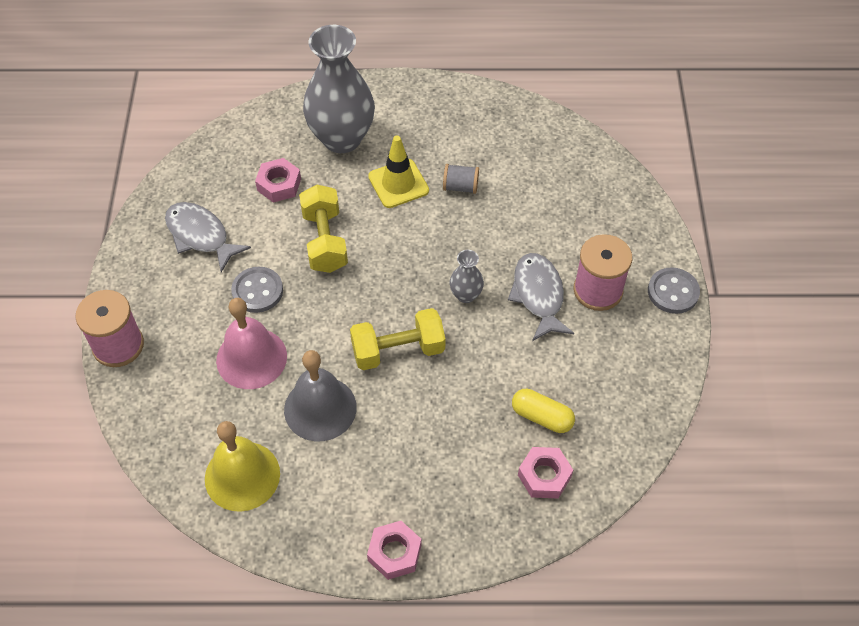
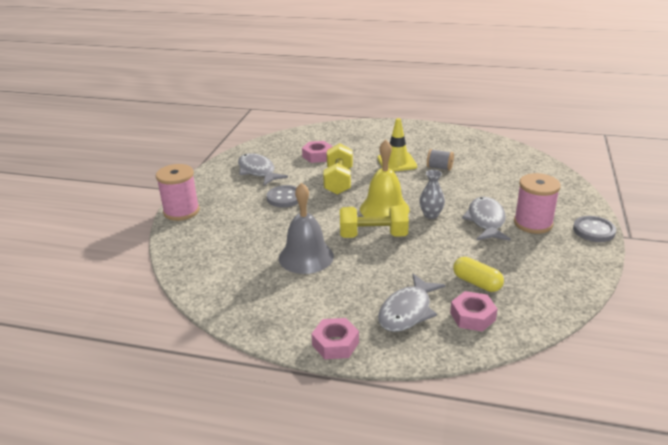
camera: 15 degrees right, 25 degrees down
yellow bell [205,421,280,512] -> yellow bell moved to [360,140,409,217]
pink bell [216,298,287,389] -> none
grey vase [303,25,375,153] -> none
none -> grey fish [378,273,446,332]

